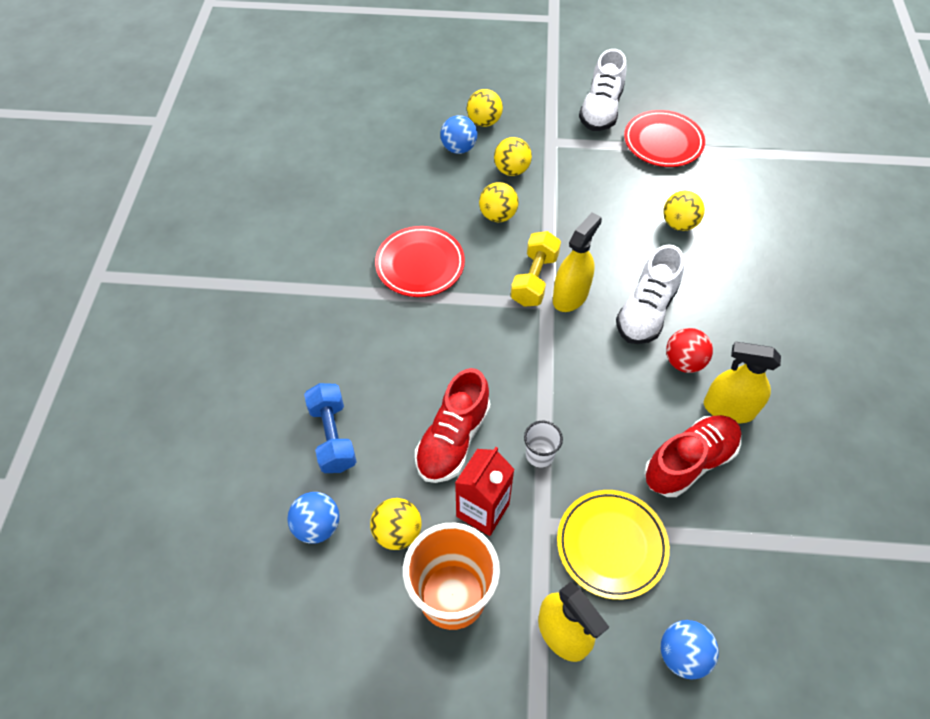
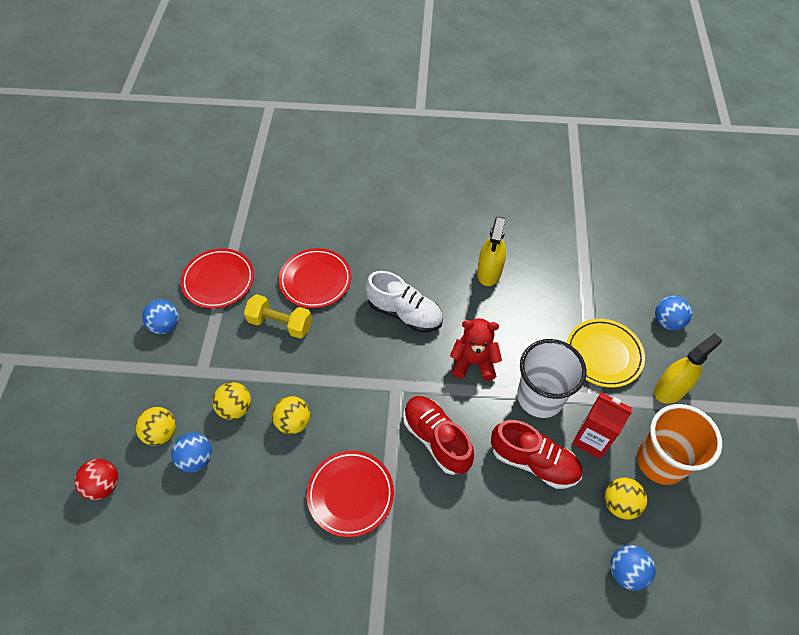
camera: 90 degrees left, 0 degrees up
blue dumbbell [304,383,357,473] -> none
yellow dumbbell [511,231,561,307] -> yellow dumbbell moved to [244,294,312,338]
white cup [524,421,563,468] -> white cup [517,339,587,418], size x2.13
yellow spray bottle [553,212,602,312] -> none
white shoe [579,49,627,131] -> blue ball [142,299,179,334]
red shoe [644,415,741,497] -> red shoe moved to [404,396,474,475]
yellow ball [663,191,705,231] -> red plate [279,248,351,308]
red ball [666,328,713,373] -> red ball moved to [74,459,118,500]
none -> red teddy bear [450,318,502,381]

